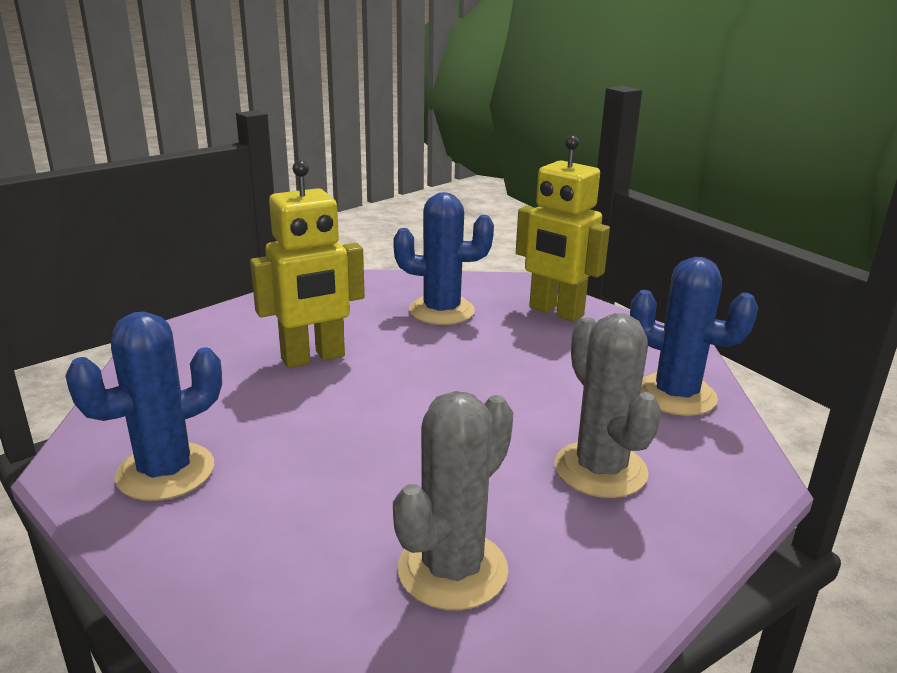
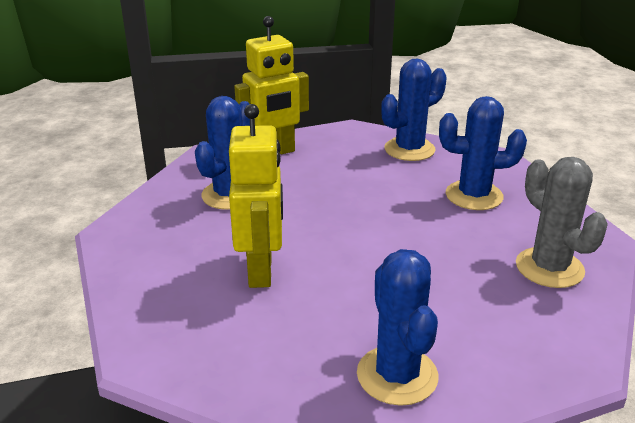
camera: 65 degrees left, 5 degrees up
grey cactus [554,313,662,498] -> blue cactus [439,96,527,210]

